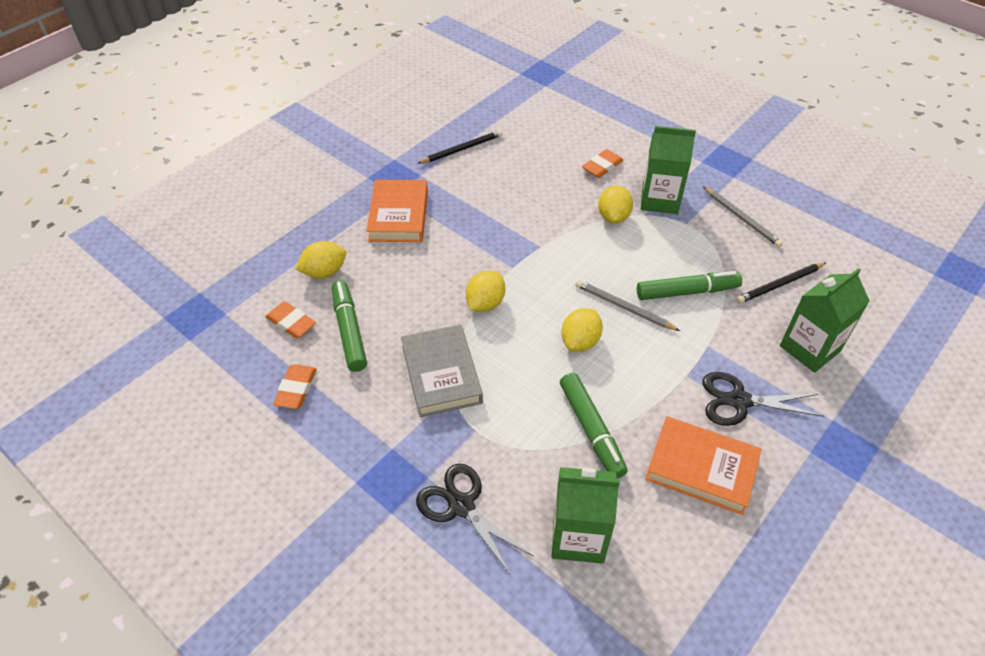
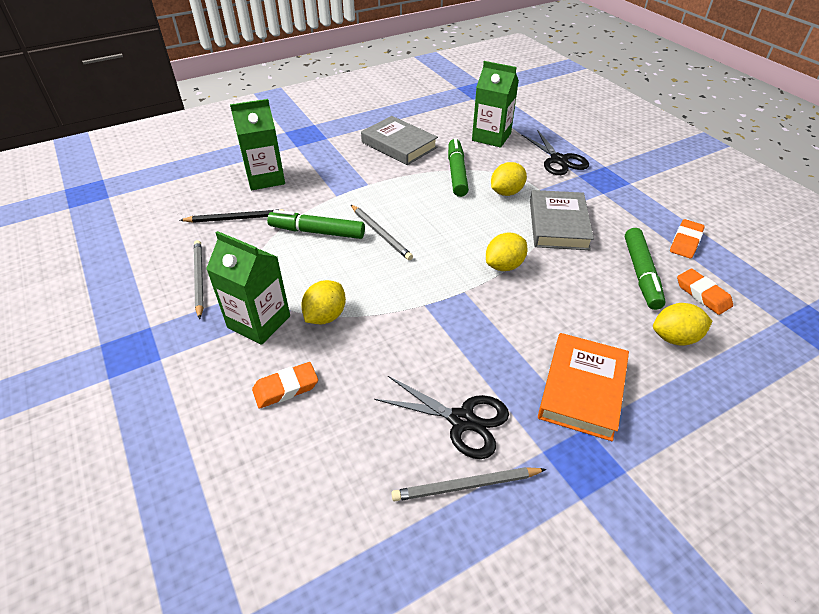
camera: 160 degrees left, 5 degrees down
black pencil [417,130,503,164] -> grey pencil [391,467,546,501]
yellow lemon [561,308,603,351] -> yellow lemon moved to [491,162,527,196]
orange book [645,416,762,515] -> grey book [361,116,438,165]
black scissors [702,372,824,426] -> black scissors moved to [374,376,509,459]

